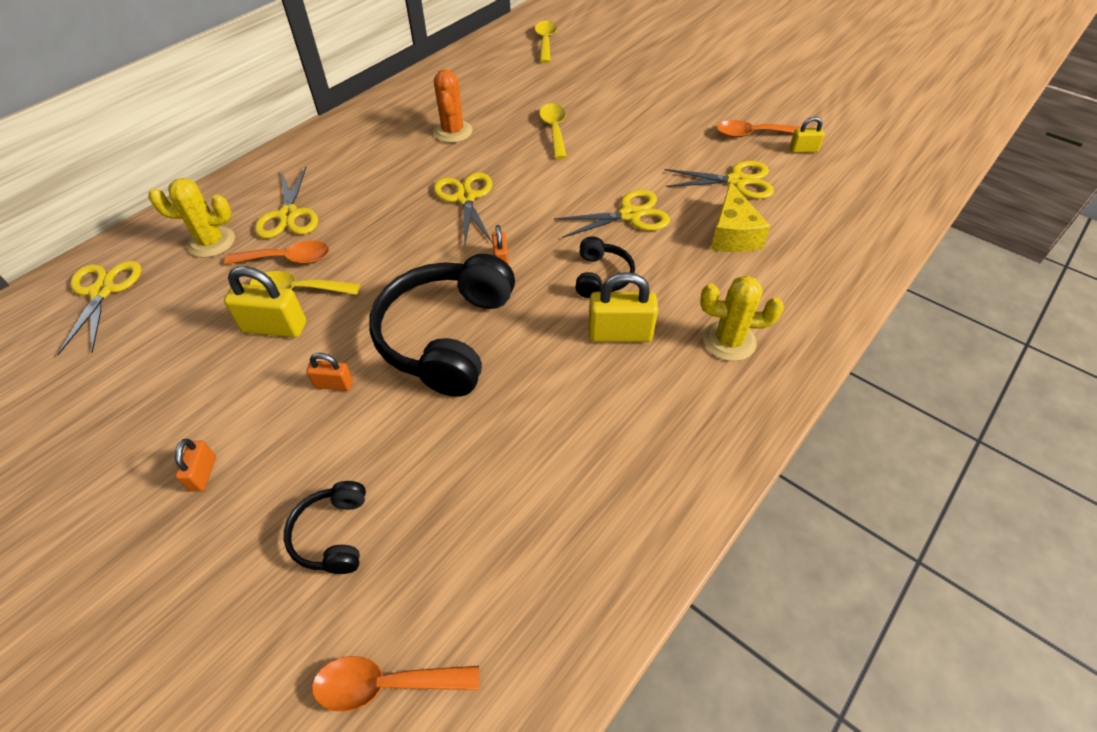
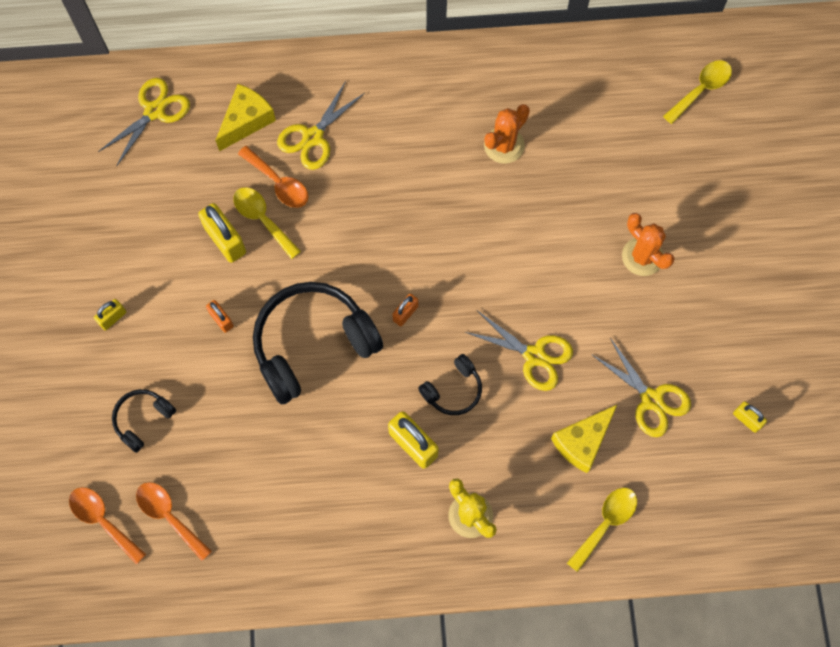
camera: 45 degrees right, 20 degrees up
yellow cactus [148,178,235,258] -> yellow cheese [215,84,276,151]
orange padlock [175,439,216,492] -> yellow padlock [94,299,126,330]
yellow scissors [433,172,492,244] -> none
yellow spoon [539,103,567,159] -> yellow spoon moved to [567,488,637,572]
orange spoon [717,120,801,138] -> orange spoon moved to [136,482,212,561]
none -> orange cactus [622,213,675,276]

